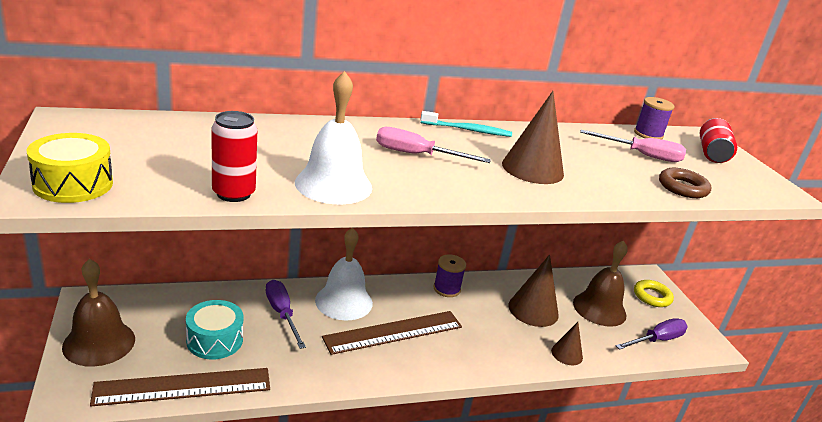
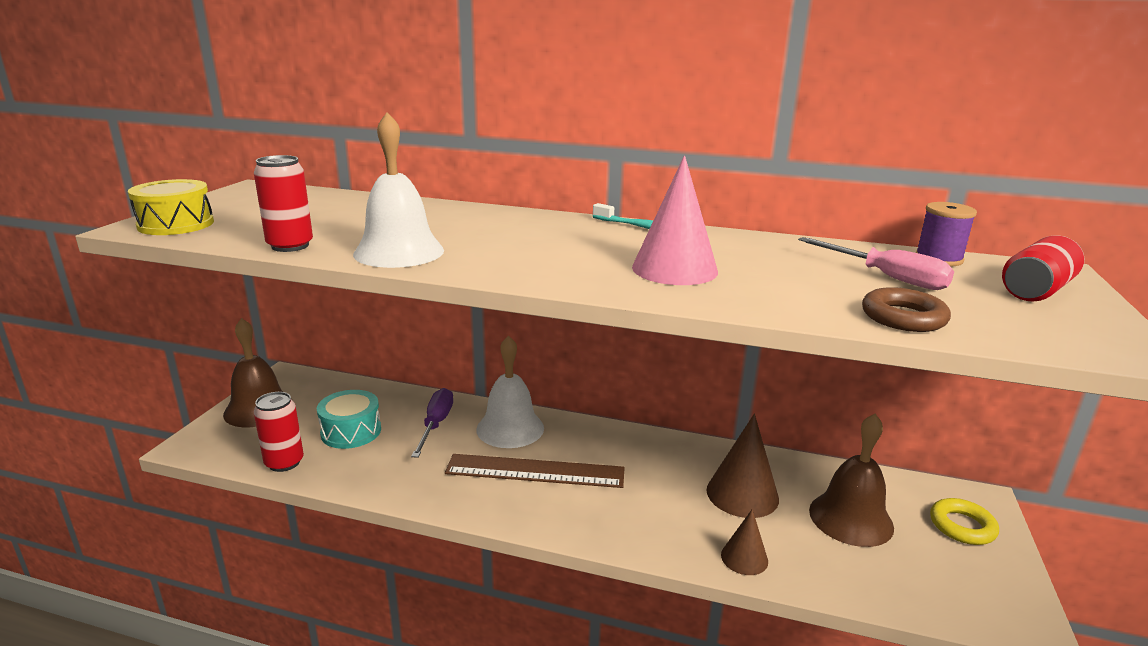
camera: 35 degrees right, 5 degrees down
brown ruler [90,368,270,406] -> red can [254,392,304,472]
pink screwdriver [376,127,491,163] -> none
purple spool [433,254,466,297] -> none
brown cone [502,91,564,184] -> pink cone [632,155,718,285]
purple screwdriver [616,318,687,350] -> none

